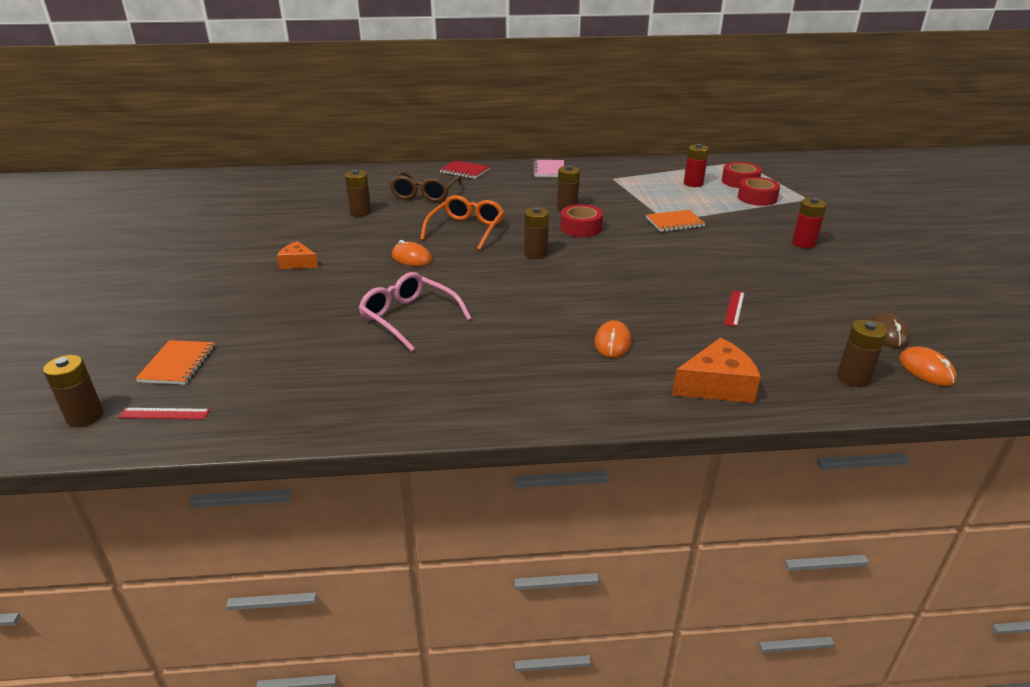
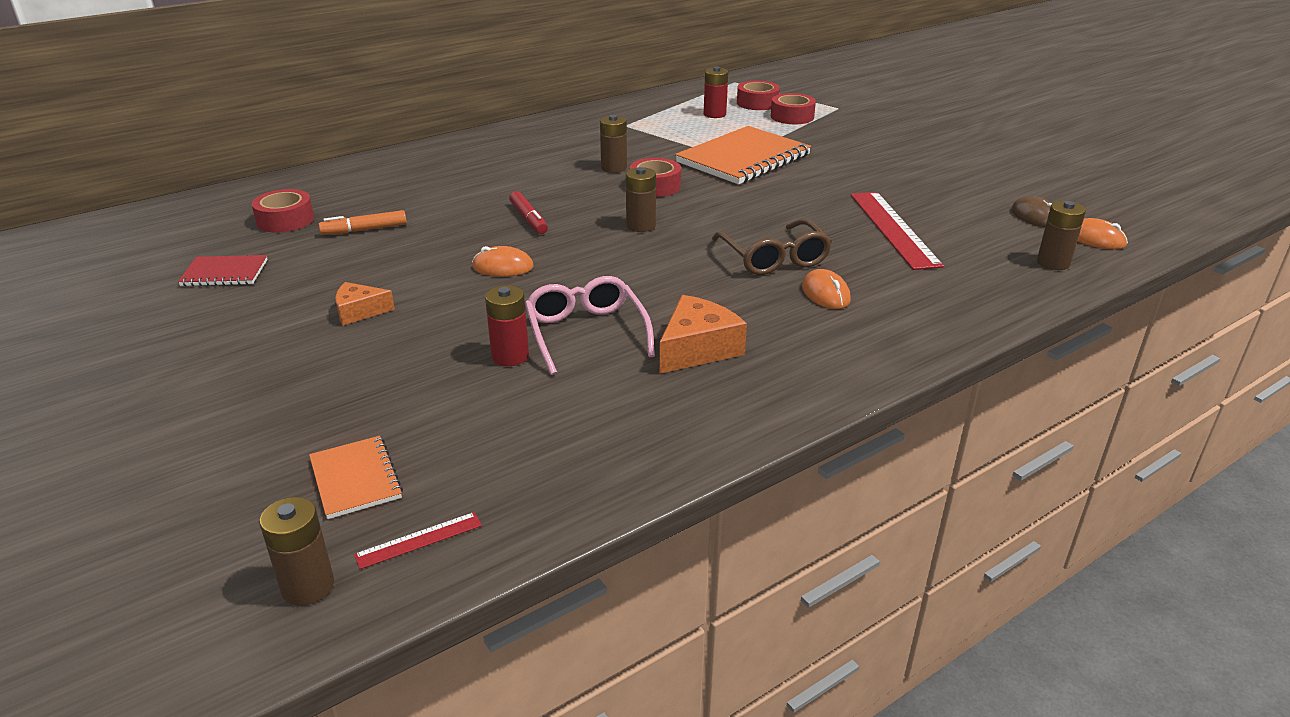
camera: 30 degrees left, 0 degrees up
brown battery [345,170,371,216] -> orange marker [319,210,407,235]
pink glasses [359,272,472,352] -> pink glasses turned 60 degrees clockwise [525,276,655,375]
brown glasses [389,172,462,202] -> brown glasses moved to [712,219,832,275]
orange glasses [420,195,504,251] -> red marker [509,191,548,234]
red notebook [440,160,490,179] -> red notebook moved to [178,255,268,286]
pink notebook [533,160,564,177] -> none
orange notebook [646,210,705,232] -> orange notebook [675,126,811,184], size x2.00
orange cheese [672,338,761,403] -> orange cheese moved to [659,295,747,374]
red ruler [724,290,745,327] -> red ruler [850,192,944,270], size x2.22
red battery [792,198,827,248] -> red battery moved to [485,285,529,366]
none -> red tape [252,189,314,233]

